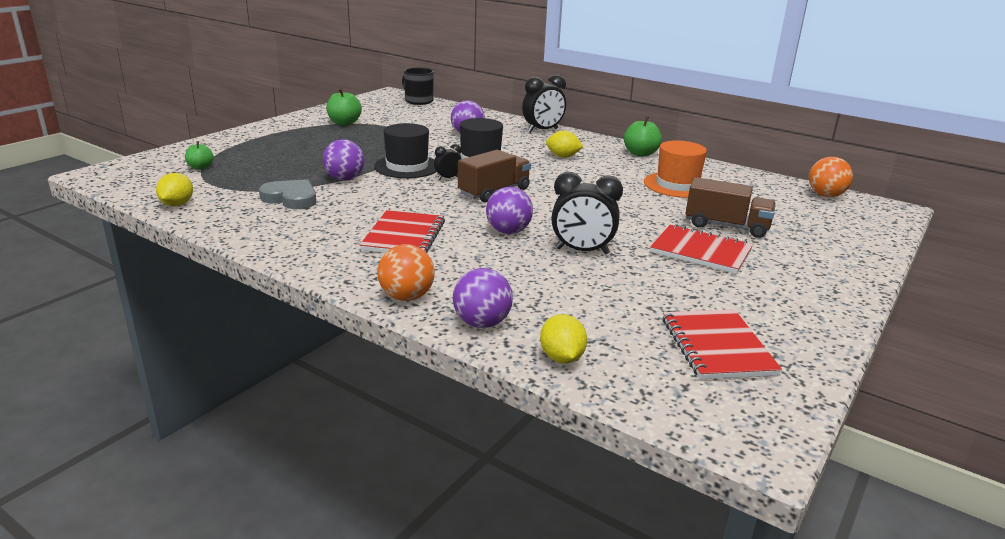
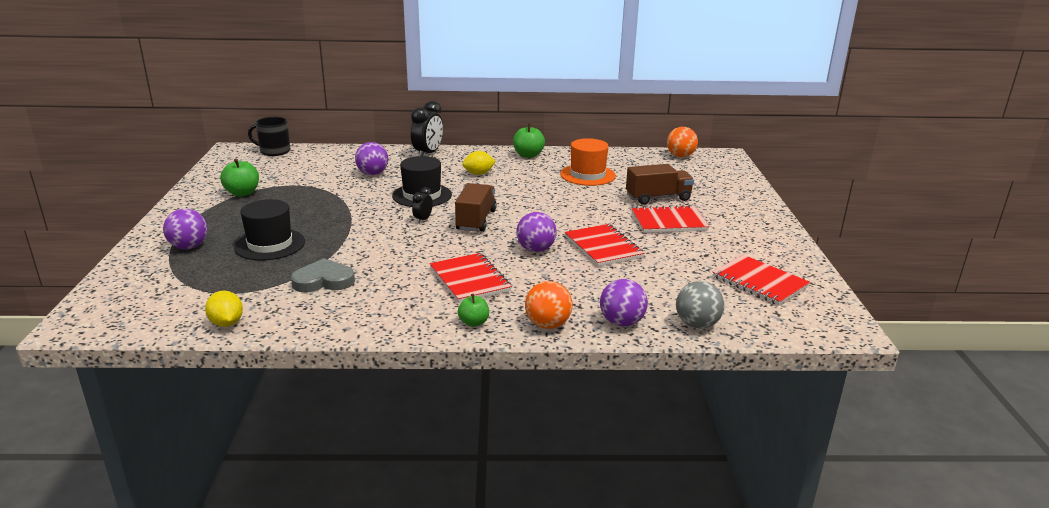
camera: 35 degrees left, 0 degrees up
green apple [185,141,214,170] -> green apple moved to [458,294,489,327]
purple ball [323,139,365,181] -> purple ball moved to [163,209,208,249]
black hat [374,123,436,178] -> black hat moved to [234,199,305,260]
yellow lemon [540,314,587,363] -> grey ball [676,281,725,329]
black clock [551,172,623,254] -> red notebook [565,224,645,267]

